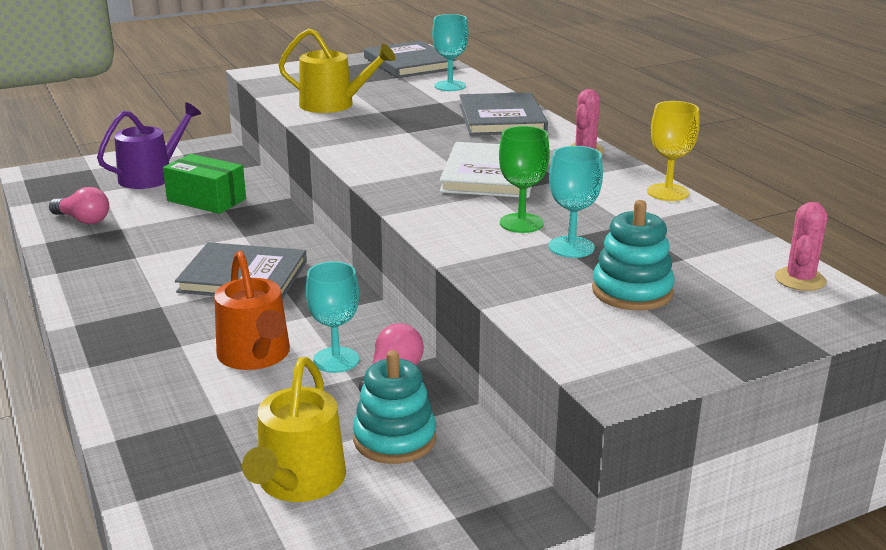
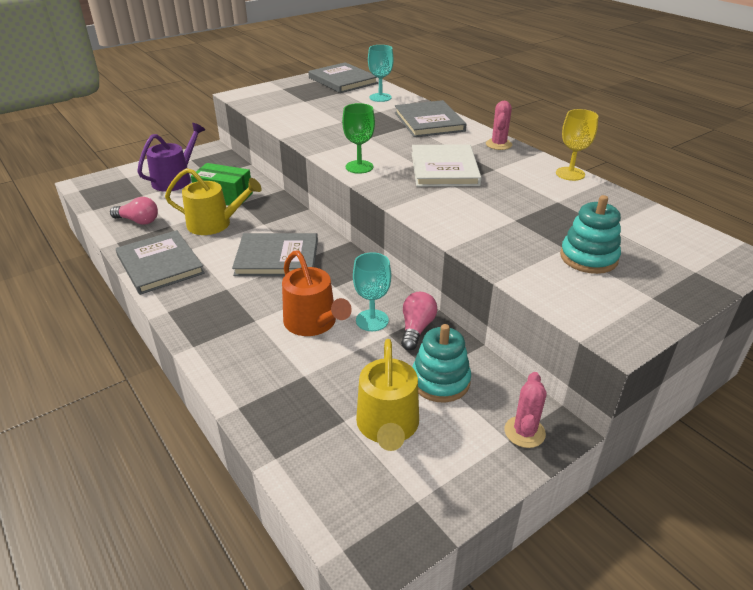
camera: 10 degrees left, 10 degrees up
yellow watering can [278,28,395,113] -> yellow watering can moved to [165,168,262,235]
green goblet [499,126,550,233] -> green goblet moved to [342,103,375,174]
turquoise goblet [548,146,603,258] -> none
pink cactus [775,202,827,291] -> pink cactus moved to [504,372,547,448]
none -> grey book [116,230,205,295]

